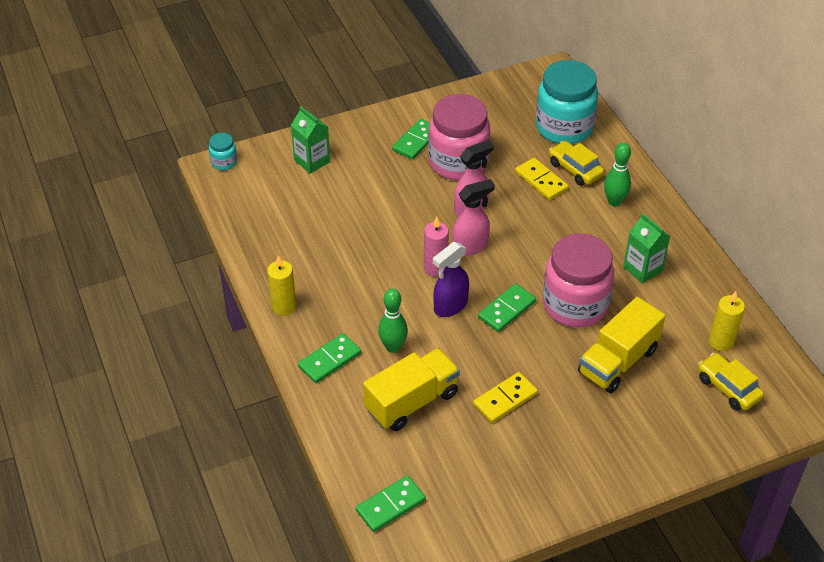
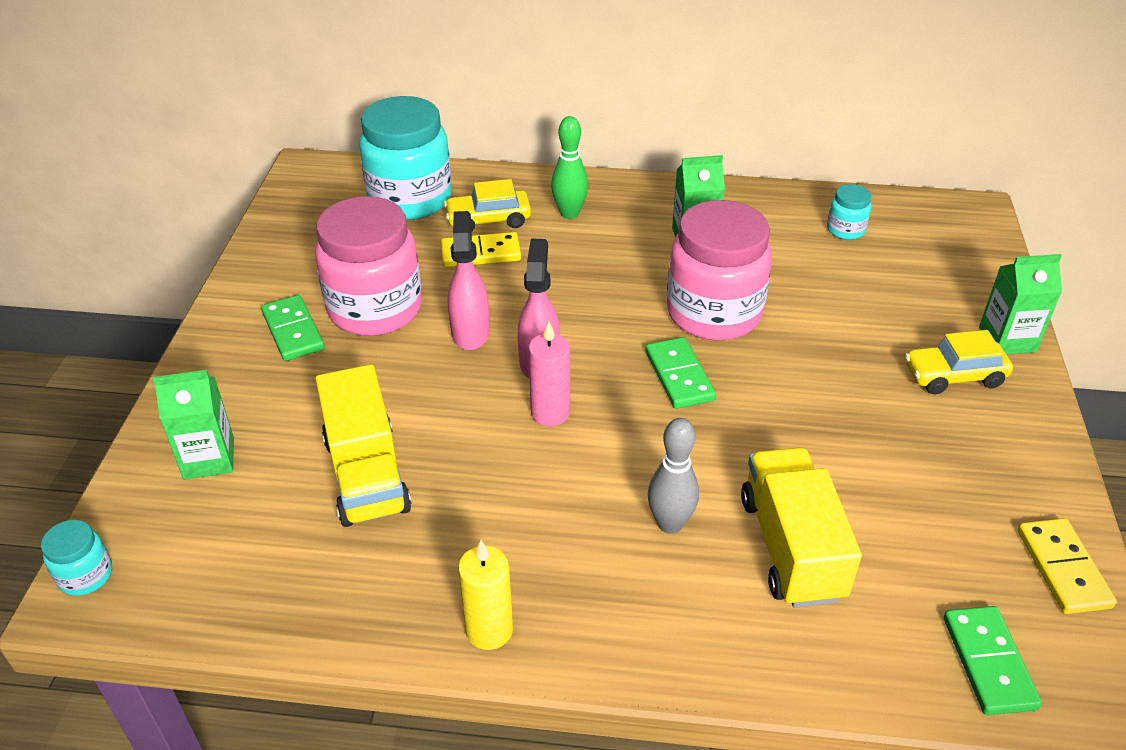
camera: 60 degrees left, 5 degrees down
green domino [298,333,361,383] -> none
green bowling pin [378,288,408,353] -> grey bowling pin [648,418,699,534]
purple spray bottle [433,242,469,317] -> none
yellow domino [473,372,538,423] -> yellow domino moved to [1018,518,1117,614]
yellow truck [578,297,666,393] -> yellow truck moved to [316,364,411,527]
yellow car [698,352,764,411] -> yellow car moved to [905,330,1013,394]
yellow candle [709,291,745,351] -> turquoise jar [827,184,871,240]
none -> green carton [979,254,1062,354]

